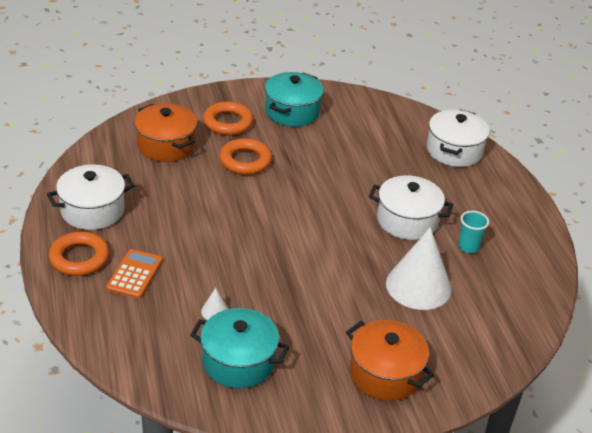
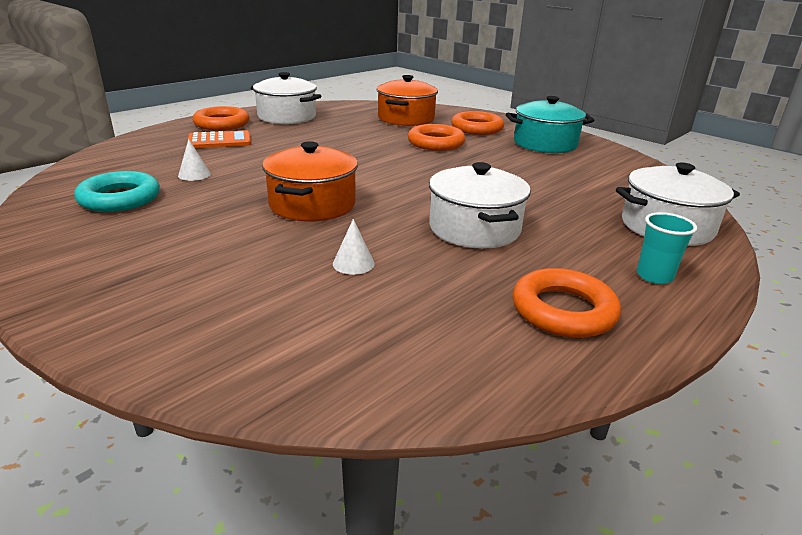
camera: 60 degrees right, 10 degrees down
turquoise pot [190,308,289,389] -> turquoise ring [74,171,160,212]
orange pot [346,320,434,401] -> orange pot moved to [262,141,358,221]
white cone [386,227,451,310] -> white cone [333,219,375,275], size x0.40
turquoise cup [458,211,489,253] -> turquoise cup moved to [637,212,697,284]
none -> orange ring [513,268,621,338]

